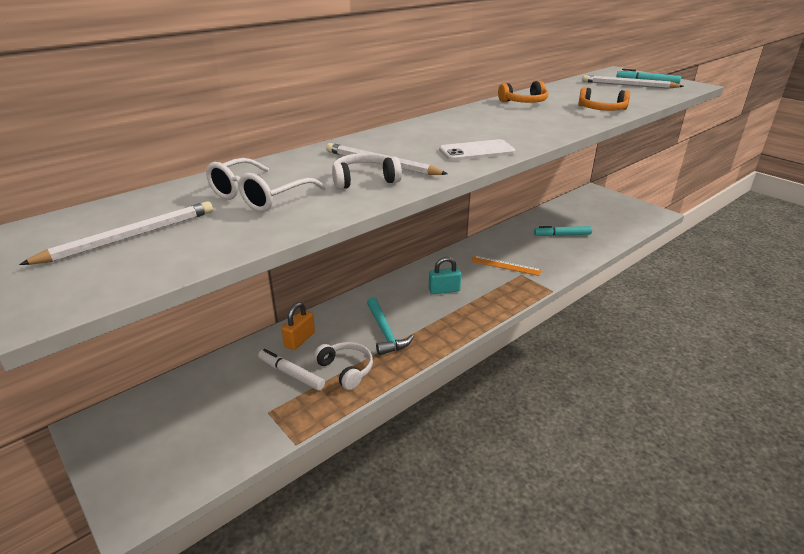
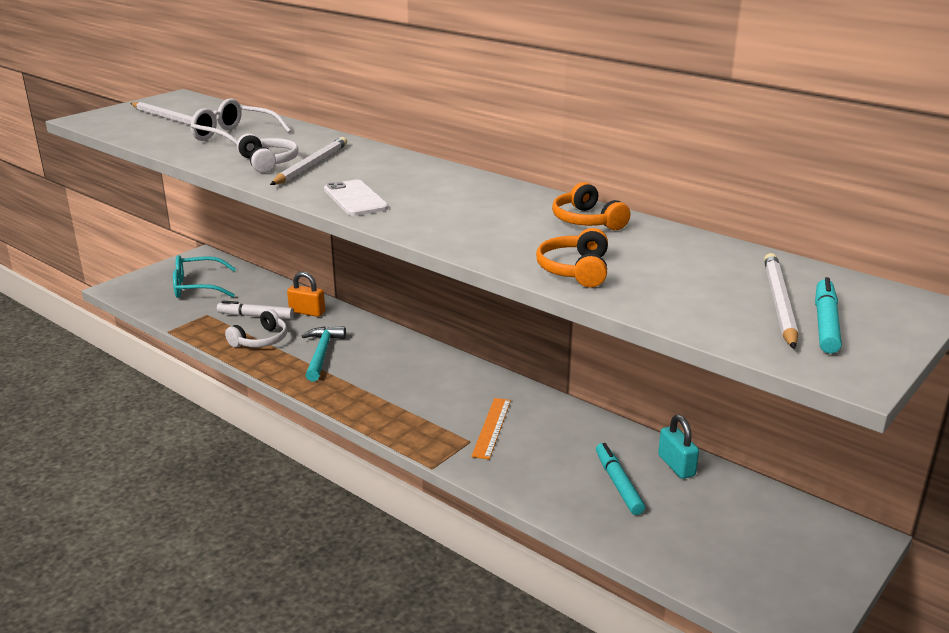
camera: 80 degrees right, 5 degrees down
white marker [258,349,325,391] -> white marker turned 105 degrees counterclockwise [217,301,294,319]
turquoise hammer [367,297,414,355] -> turquoise hammer turned 120 degrees clockwise [302,326,346,381]
turquoise padlock [429,257,461,294] -> turquoise padlock moved to [658,415,699,479]
none -> turquoise glasses [173,255,236,298]

